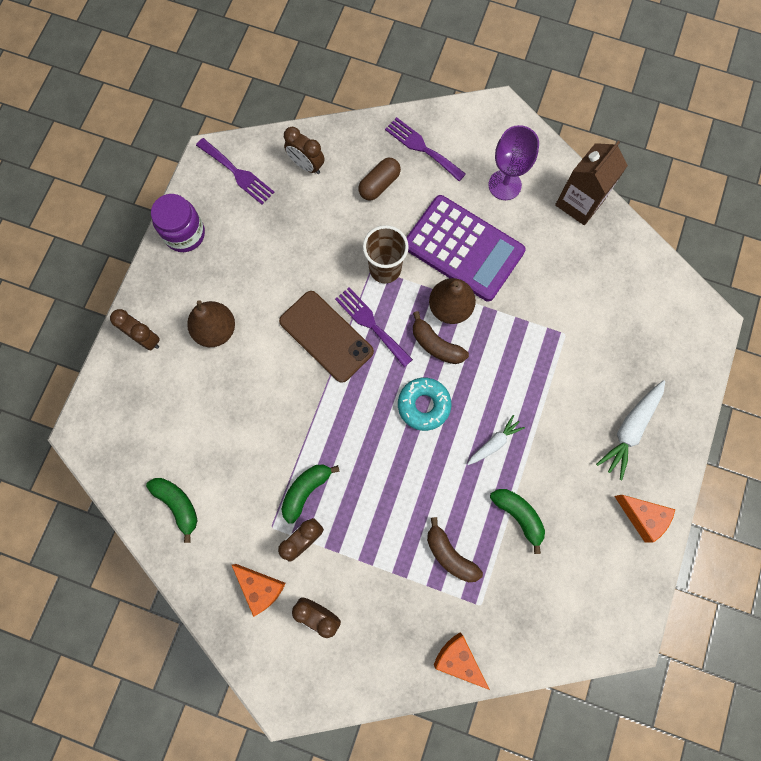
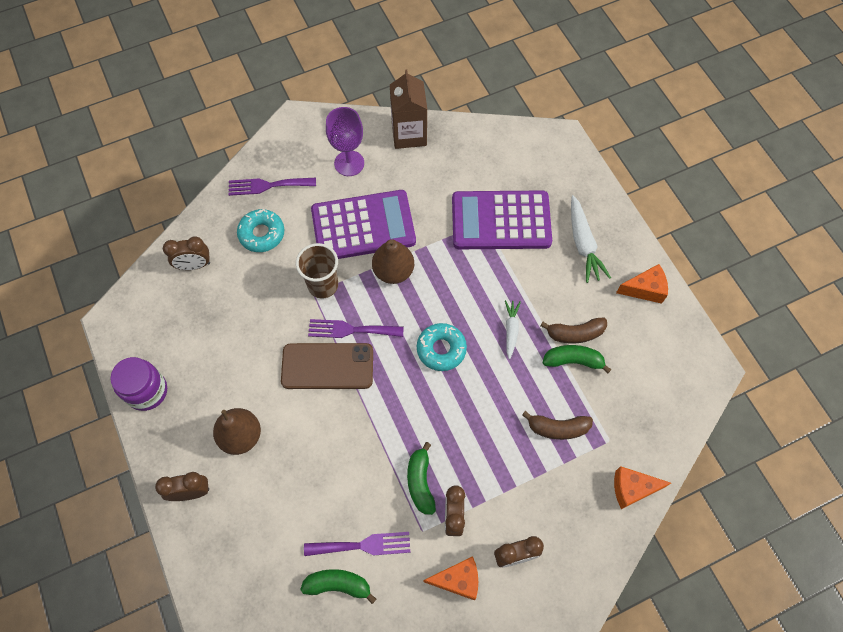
camera: 45 degrees left, 10 degrees down
purple fork [196,138,274,204] -> purple fork moved to [304,532,410,556]
brown capsule [358,158,401,201] -> turquoise donut [237,209,284,252]
brown banana [413,311,469,364] -> brown banana moved to [540,318,607,344]
none -> purple calculator [452,191,552,249]

